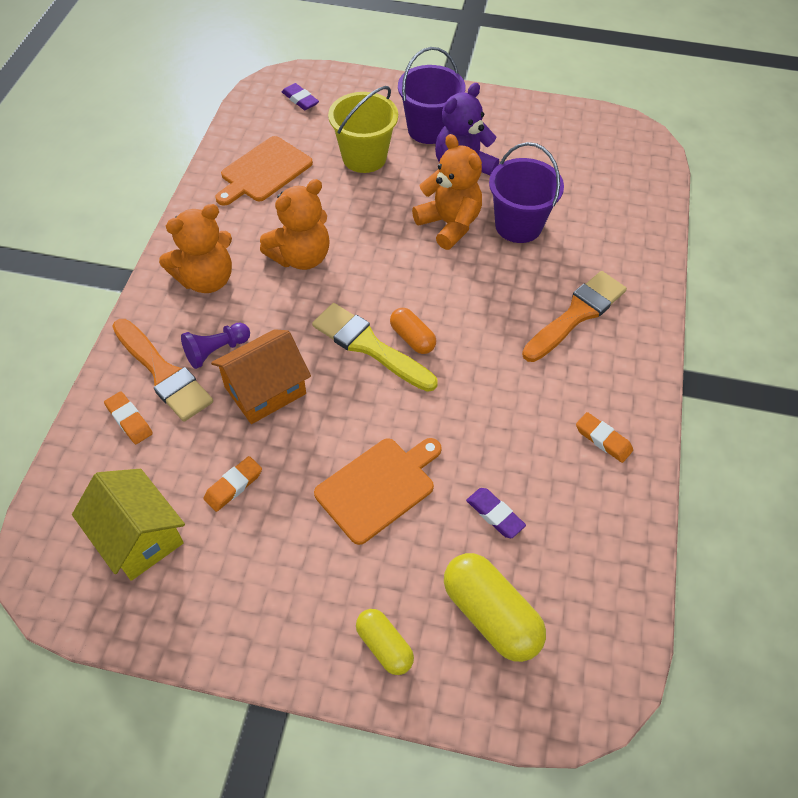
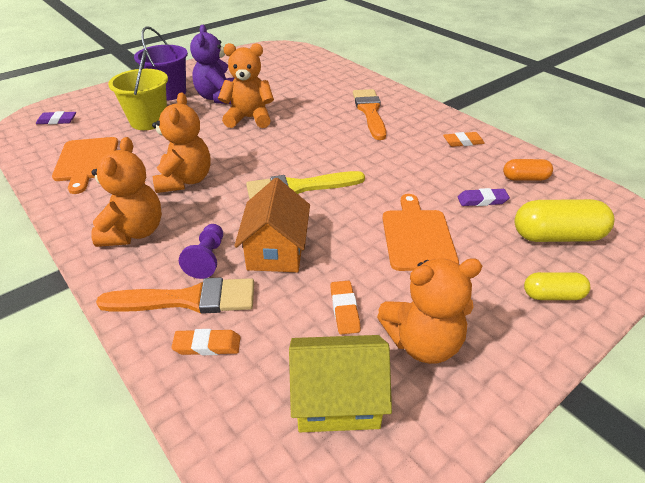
camera: 50 degrees left, 15 degrees down
orange capsule [390,308,436,354] -> orange capsule moved to [503,159,553,181]
purple bucket [489,142,564,243] -> none
none -> orange teddy bear [377,258,482,364]

